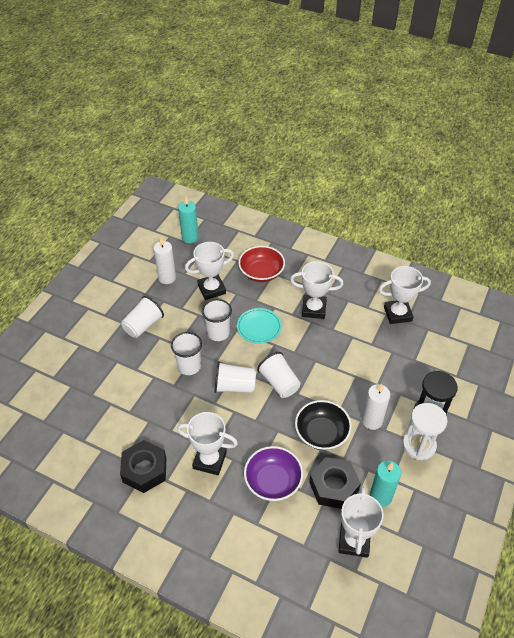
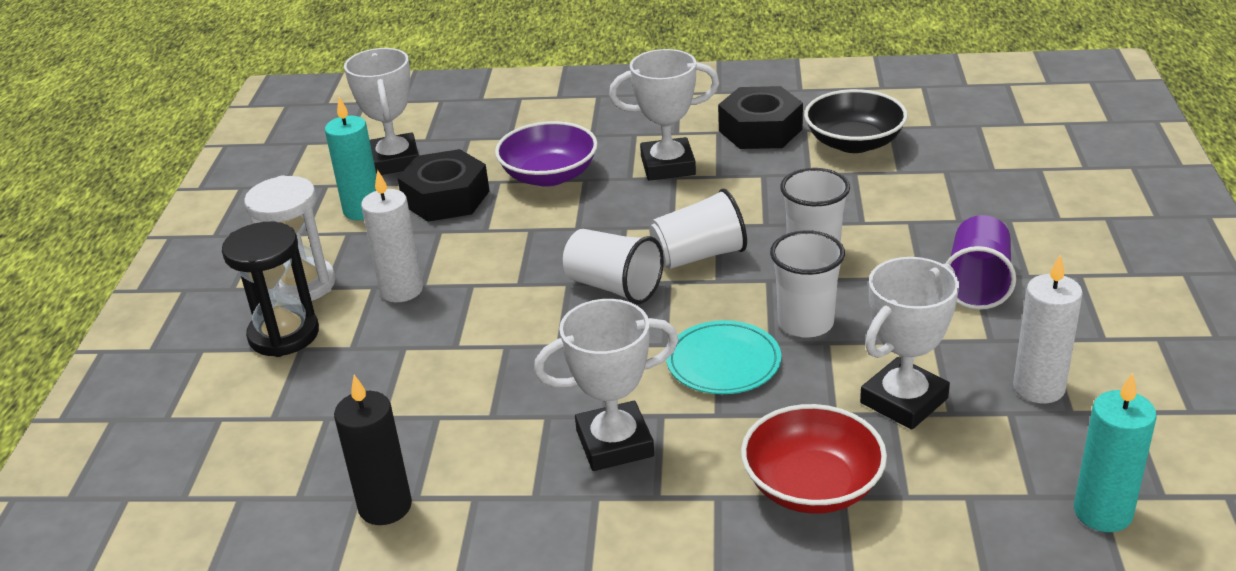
camera: 160 degrees right, 15 degrees down
white cup [121,296,164,338] -> purple cup [945,215,1016,310]
black bowl [295,400,352,450] -> black bowl moved to [804,89,908,153]
white trophy [379,266,431,324] -> black candle [334,375,412,525]

